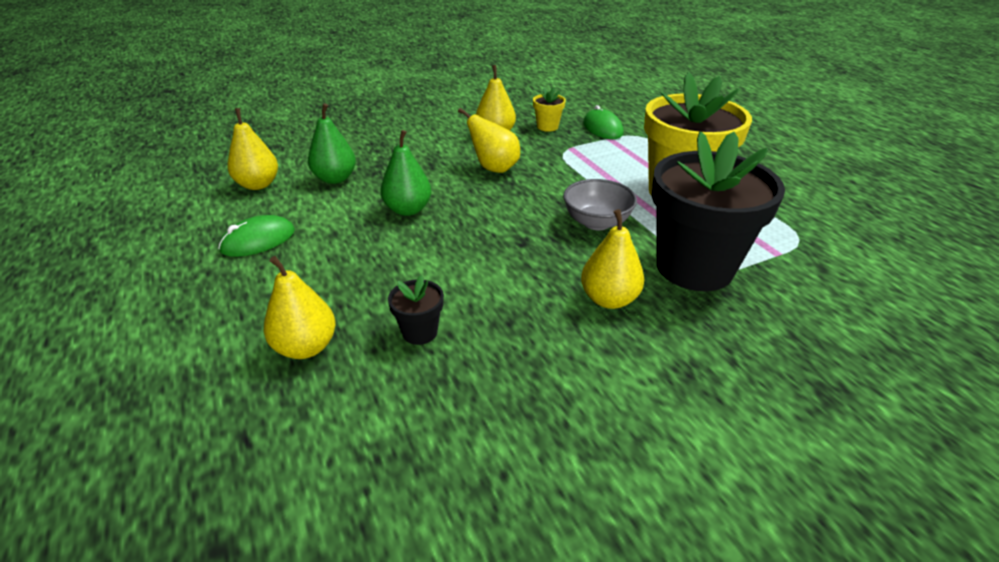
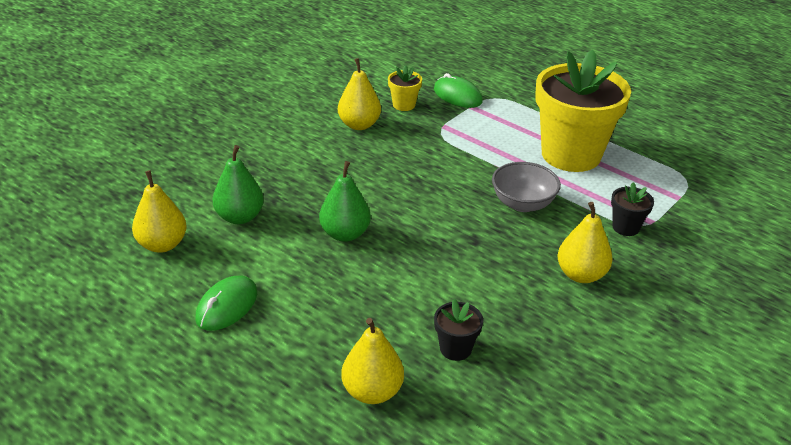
camera: 25 degrees left, 0 degrees up
yellow pear [458,108,520,173] -> none
black flower pot [652,131,785,291] -> black flower pot [611,182,654,236], size x0.41

